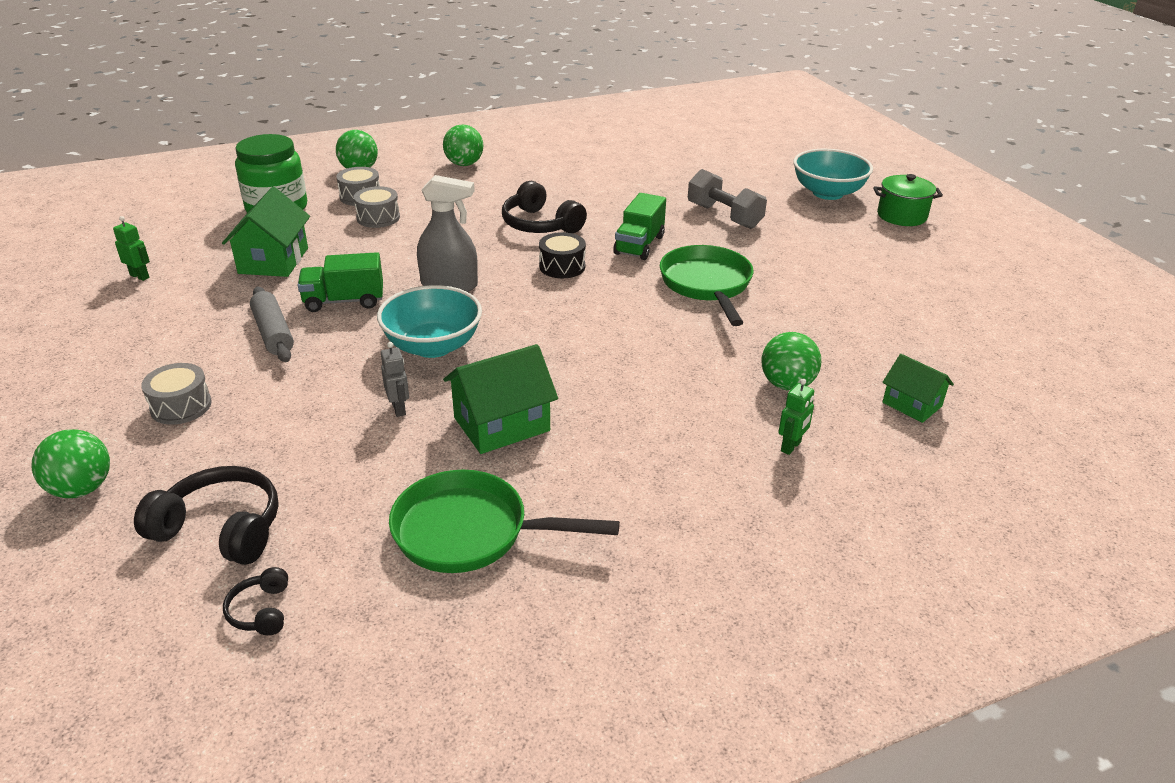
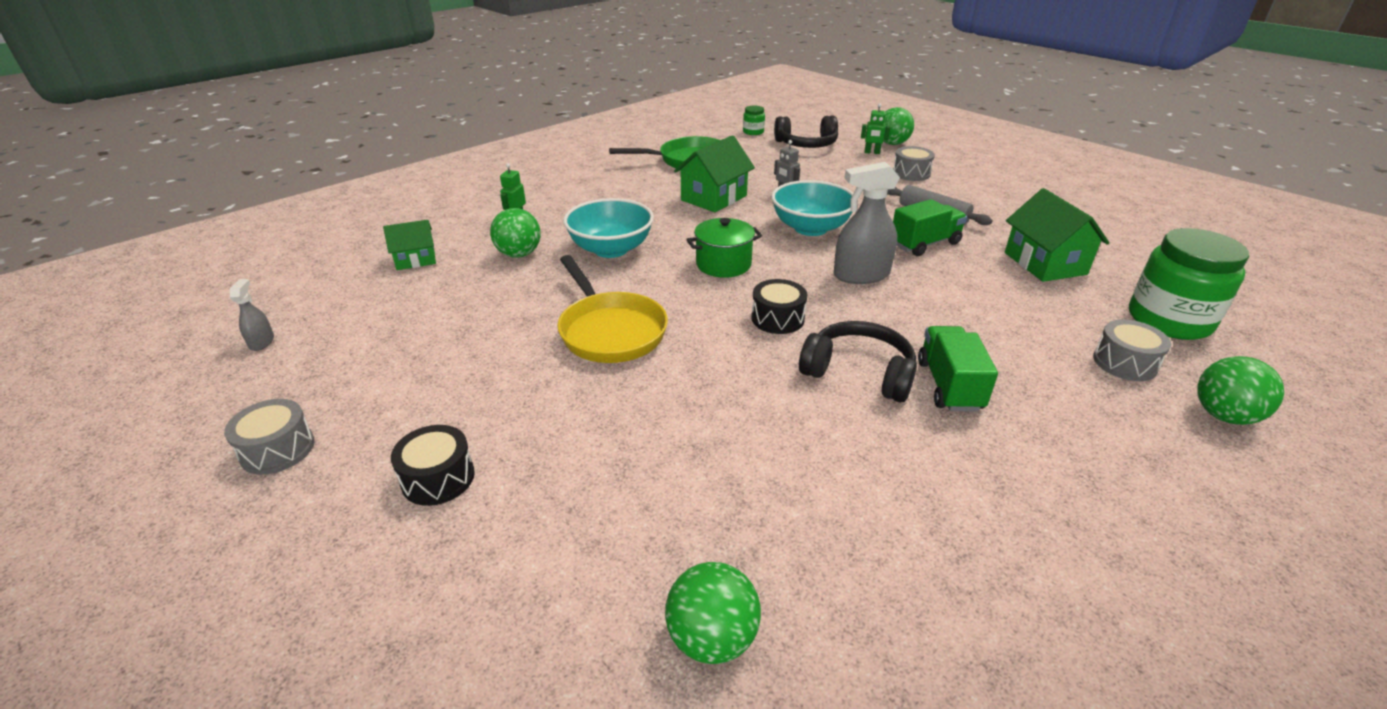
camera: 160 degrees right, 0 degrees up
green robot [113,216,150,281] -> green robot moved to [861,103,890,154]
black headphones [223,567,288,635] -> green jar [743,106,765,135]
grey drum [354,186,400,228] -> grey drum moved to [224,399,315,475]
green ball [443,124,483,166] -> green ball moved to [665,562,761,664]
green truck [613,193,666,260] -> green truck moved to [918,326,998,412]
green pan [660,245,754,326] -> yellow pan [558,255,668,363]
grey dumbbell [688,169,767,229] -> none
turquoise bowl [793,149,873,200] -> turquoise bowl moved to [563,198,654,258]
green pot [873,174,943,226] -> green pot moved to [686,218,762,278]
green house [882,354,954,423] -> green house turned 45 degrees counterclockwise [383,220,436,270]
none -> grey spray bottle [230,279,274,351]
none -> black drum [391,425,475,506]

